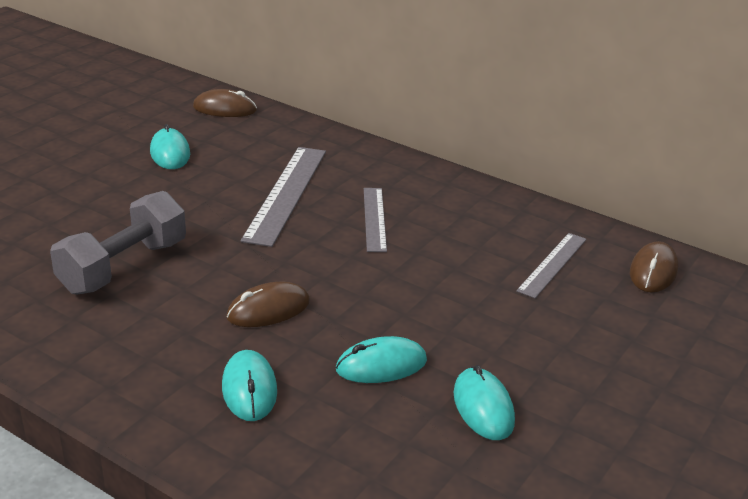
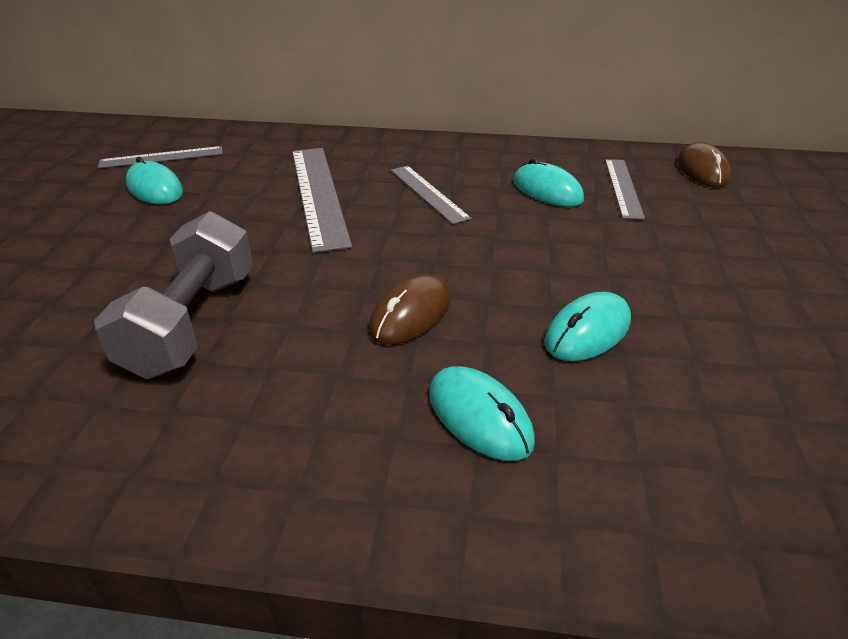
camera: 25 degrees left, 5 degrees up
brown mouse [193,89,257,117] -> none
turquoise mouse [453,365,515,440] -> turquoise mouse moved to [513,158,584,207]
none -> grey ruler [98,146,223,168]

